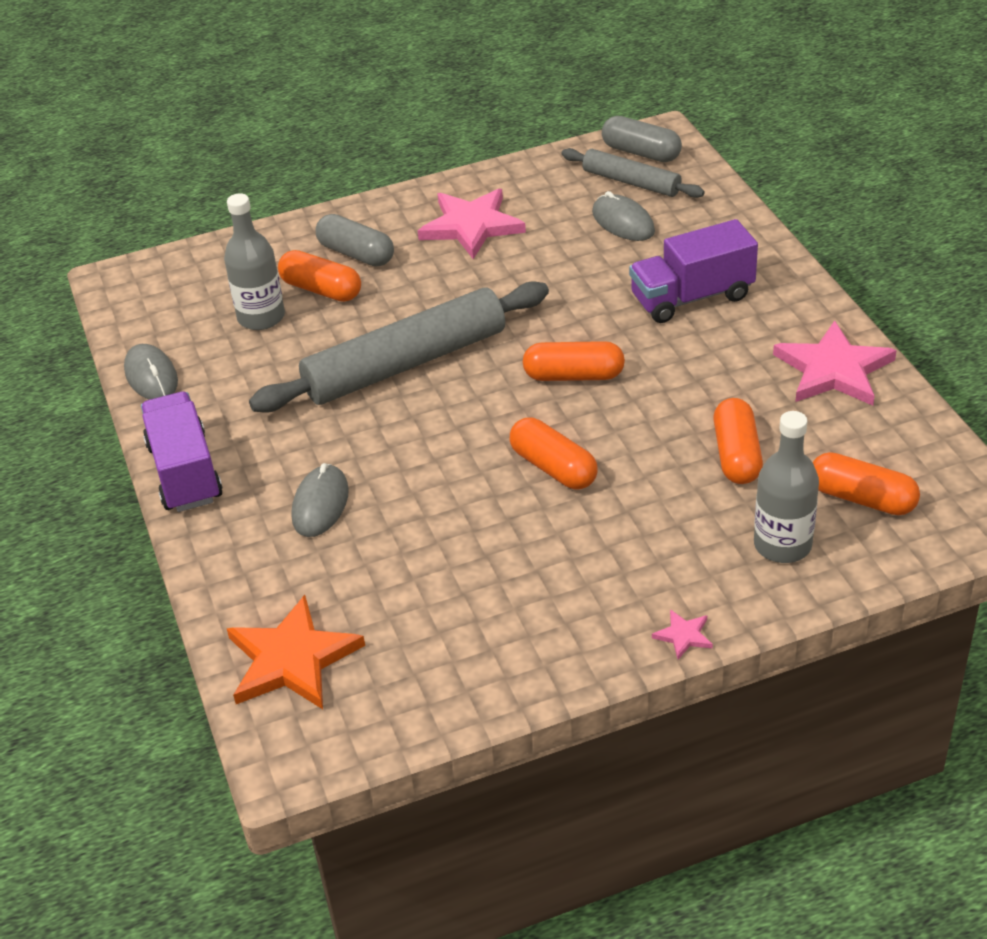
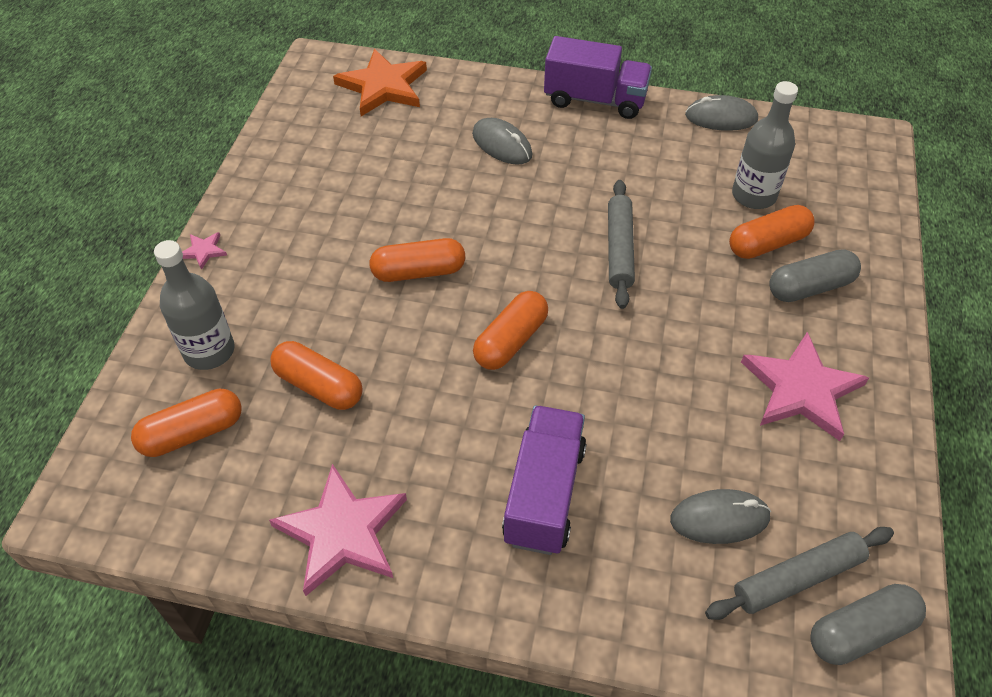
camera: 120 degrees right, 10 degrees up
grey rolling pin [249,281,549,413] -> grey rolling pin [608,180,635,309], size x0.55

